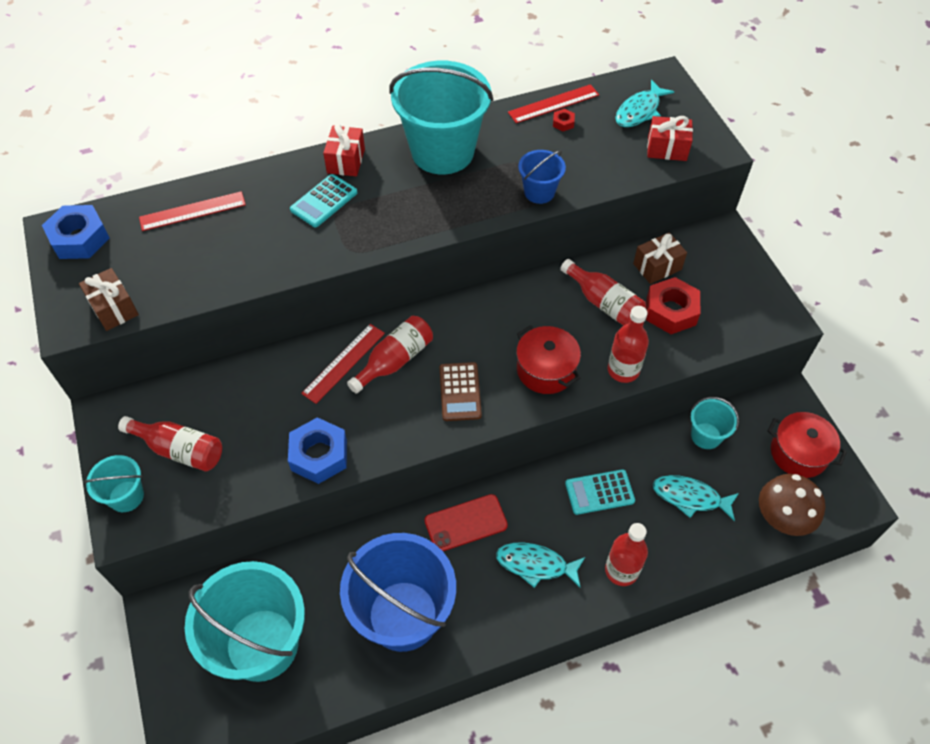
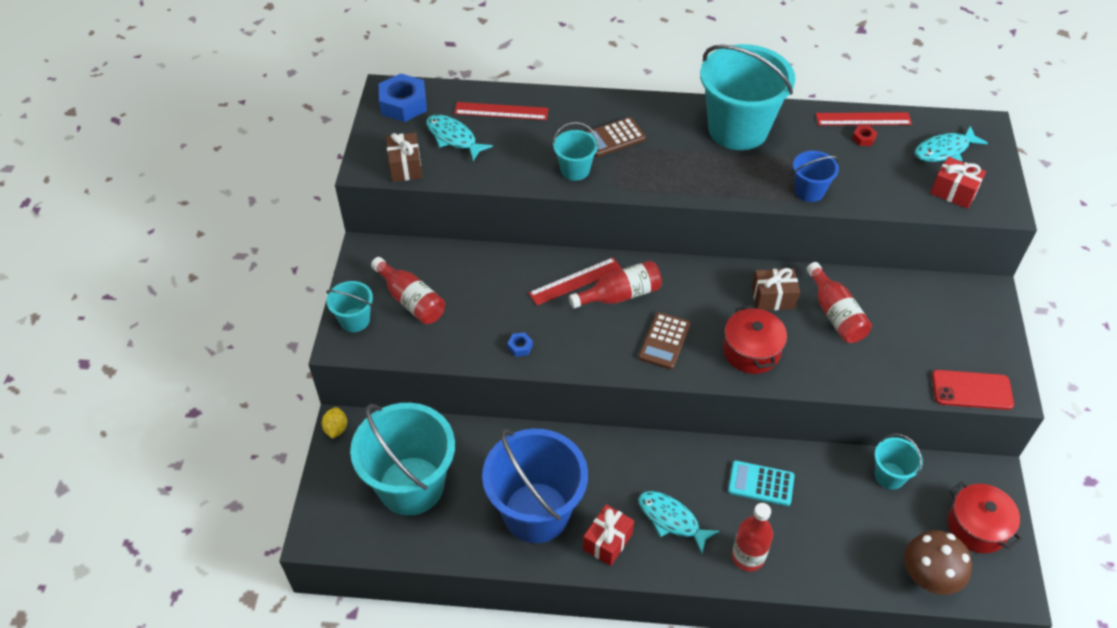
camera: 25 degrees right, 5 degrees down
blue nut [288,417,347,484] -> blue nut [507,332,533,357], size x0.44
turquoise calculator [290,174,357,227] -> brown calculator [586,117,646,157]
red gift [323,124,365,176] -> red gift moved to [583,504,634,566]
red phone [424,494,508,551] -> red phone moved to [932,370,1014,410]
red bottle [608,306,649,383] -> none
brown gift [633,232,687,284] -> brown gift moved to [752,268,800,310]
red nut [646,277,700,334] -> none
turquoise fish [653,475,739,521] -> turquoise fish moved to [426,115,493,161]
none -> yellow lemon [322,407,347,439]
none -> turquoise bucket [553,122,599,181]

